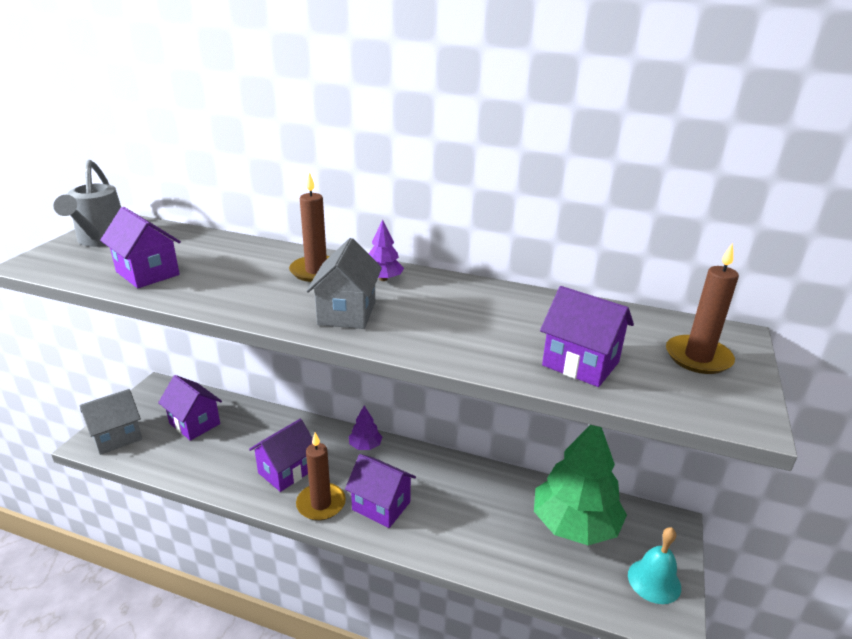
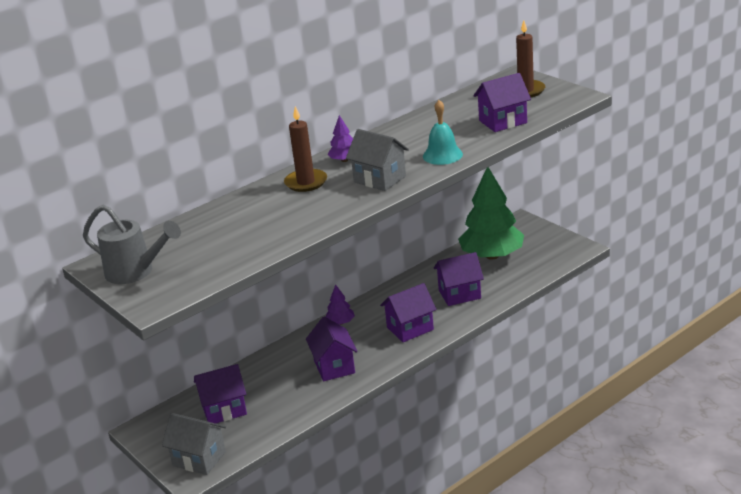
camera: 55 degrees left, 0 degrees up
grey house [80,389,142,455] -> grey house turned 60 degrees counterclockwise [162,413,226,475]
purple house [100,207,181,288] -> purple house moved to [434,252,484,306]
brown candle [296,433,346,521] -> none
turquoise bell [628,527,681,604] -> turquoise bell moved to [423,100,463,165]

